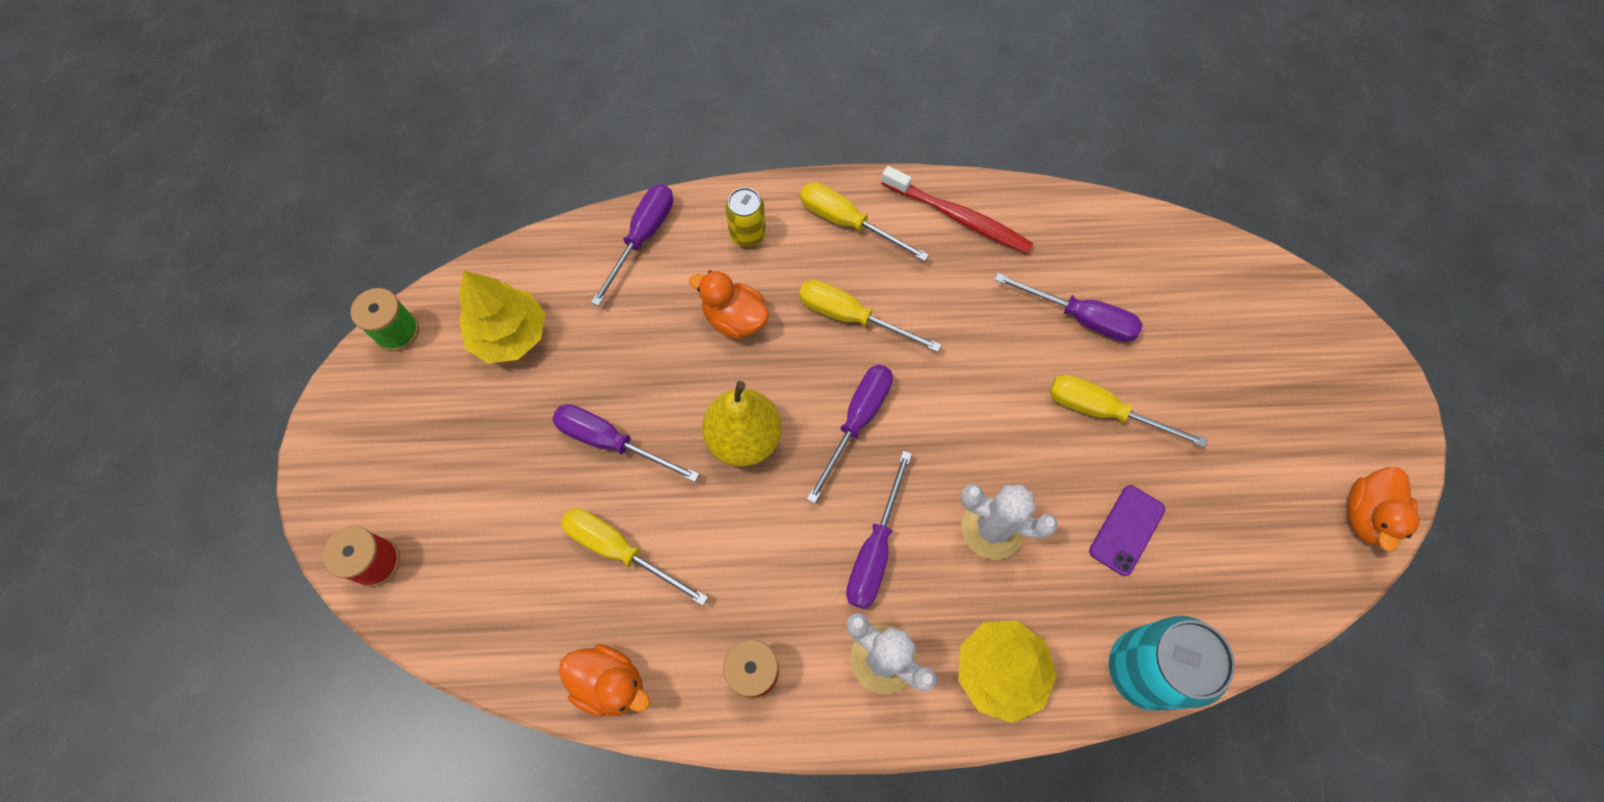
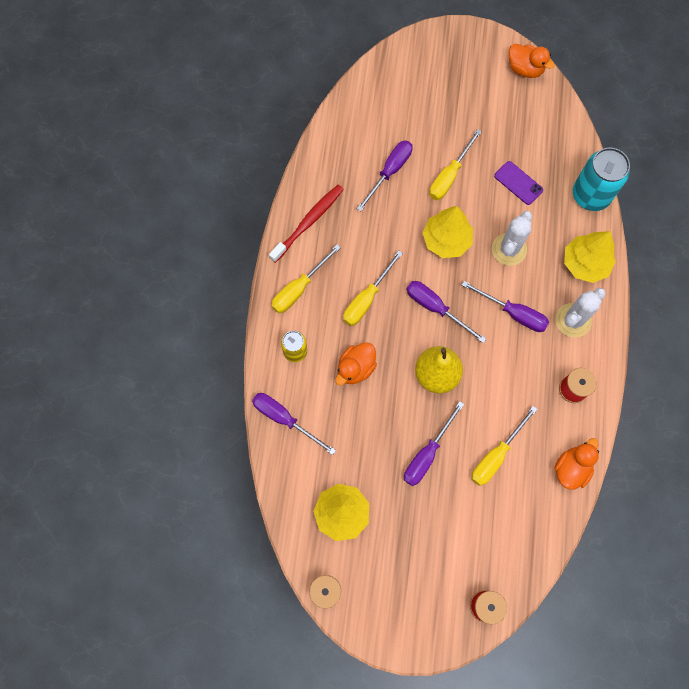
camera: 80 degrees left, 5 degrees up
none -> yellow tree [422,206,473,258]

